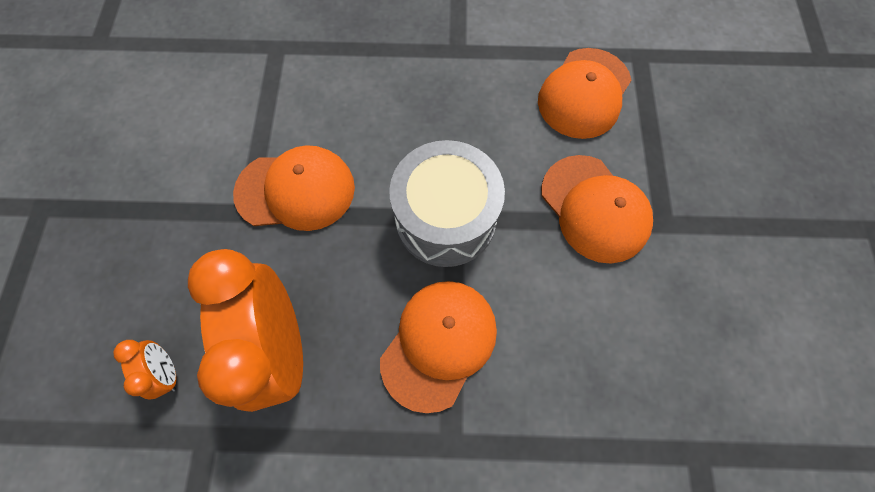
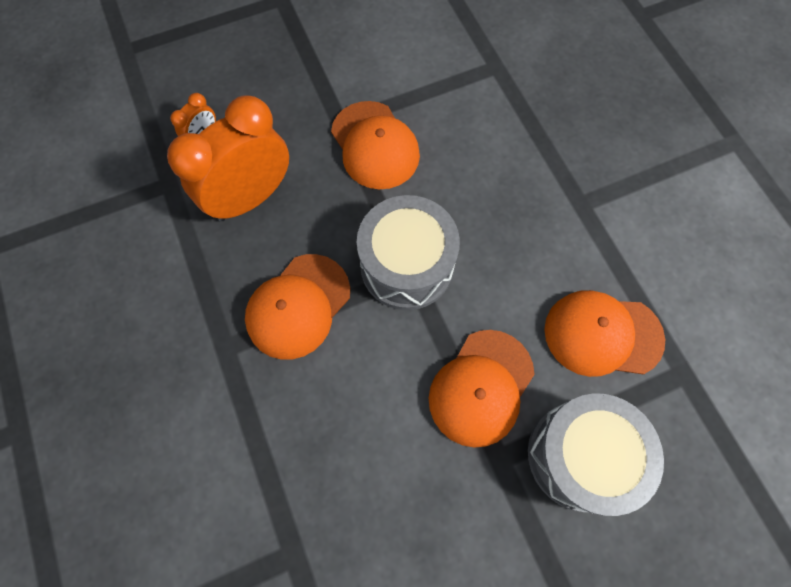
camera: 65 degrees right, 0 degrees up
orange cap [380,281,497,413] -> orange cap turned 120 degrees clockwise [245,254,350,360]
none -> grey drum [528,394,664,516]

